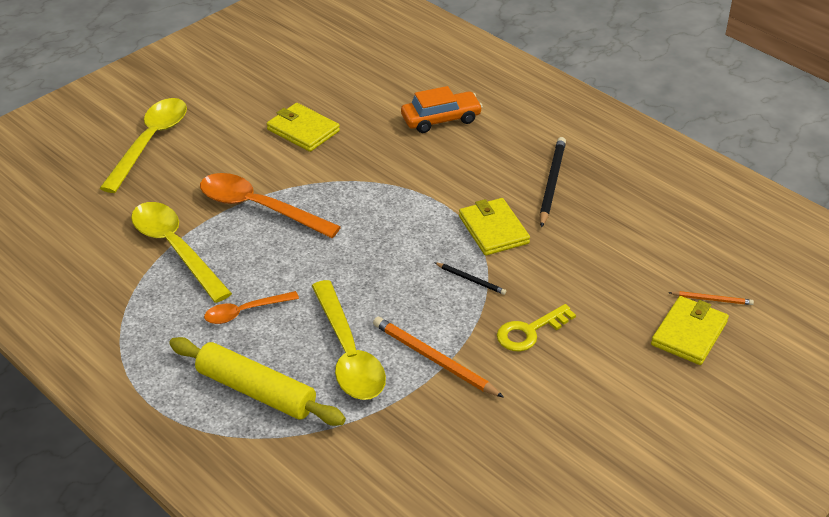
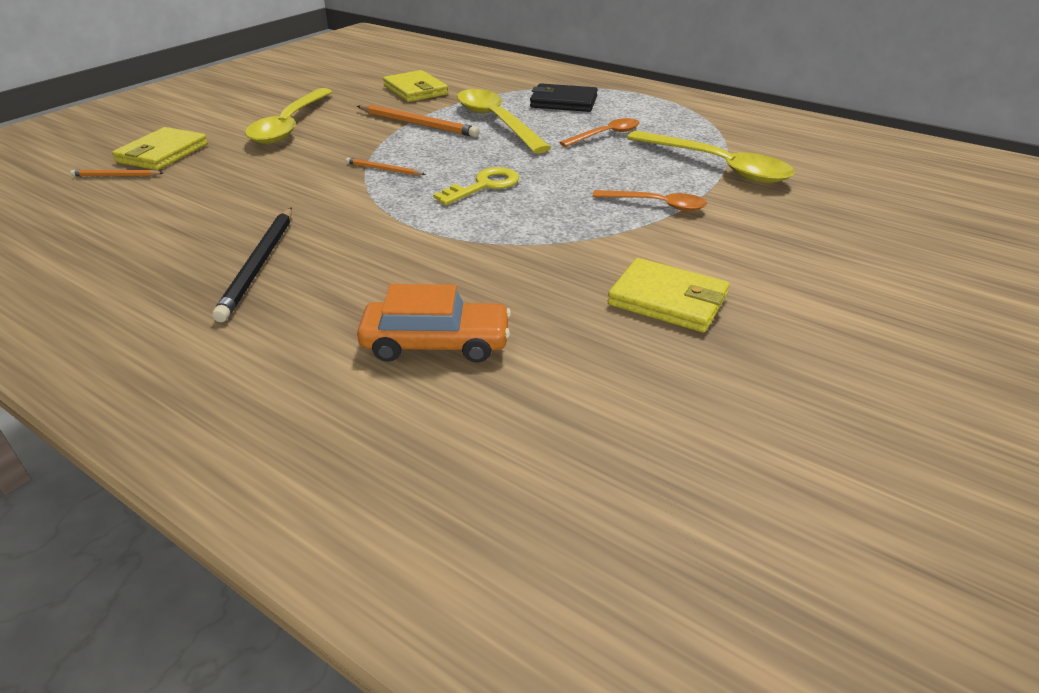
camera: 170 degrees right, 5 degrees down
yellow spoon [100,98,187,193] -> yellow spoon moved to [245,88,333,144]
yellow rolling pin [169,337,346,426] -> black wallet [530,83,598,112]
orange spoon [200,173,341,238] -> orange spoon [592,190,707,211], size x0.57
orange car [401,86,483,133] -> orange car turned 150 degrees counterclockwise [357,284,511,363]
black pencil [434,262,506,295] -> orange pencil [346,158,426,175]
yellow wallet [459,198,530,256] -> yellow wallet moved to [383,70,448,102]
yellow key [497,304,576,351] -> yellow key moved to [433,167,519,205]

